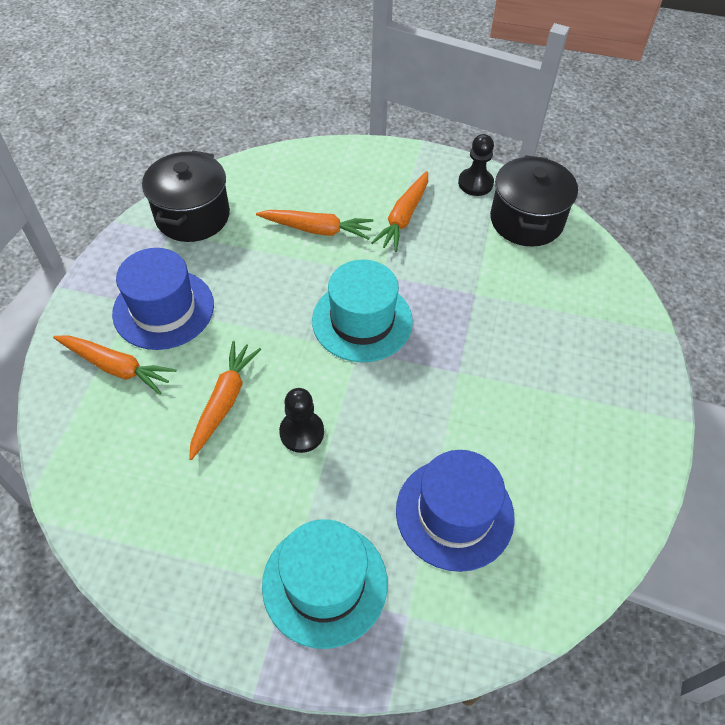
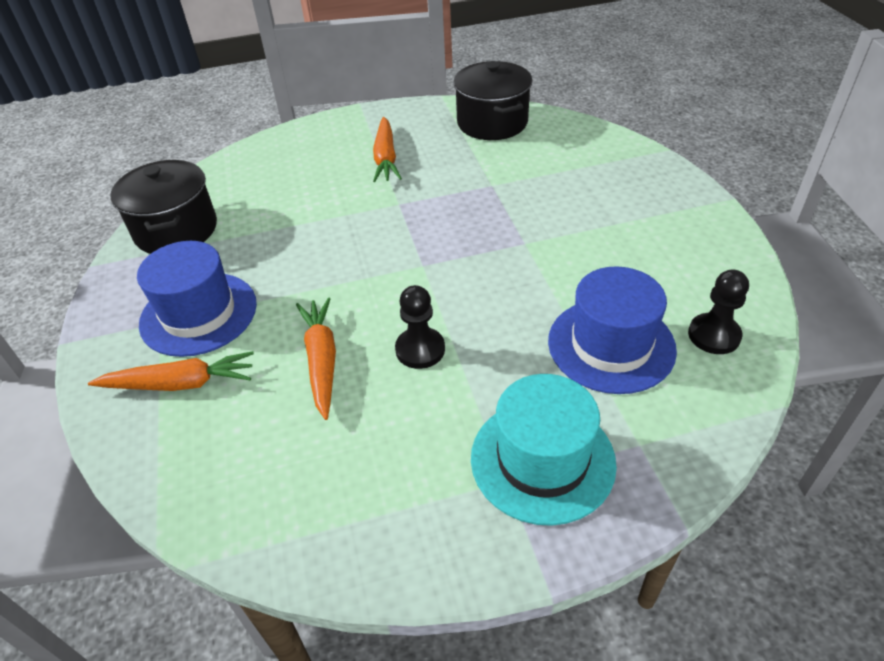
camera: 25 degrees left, 10 degrees down
orange carrot [256,210,373,240] -> none
turquoise hat [312,260,413,362] -> none
black pawn [458,134,494,196] -> black pawn moved to [688,269,749,354]

